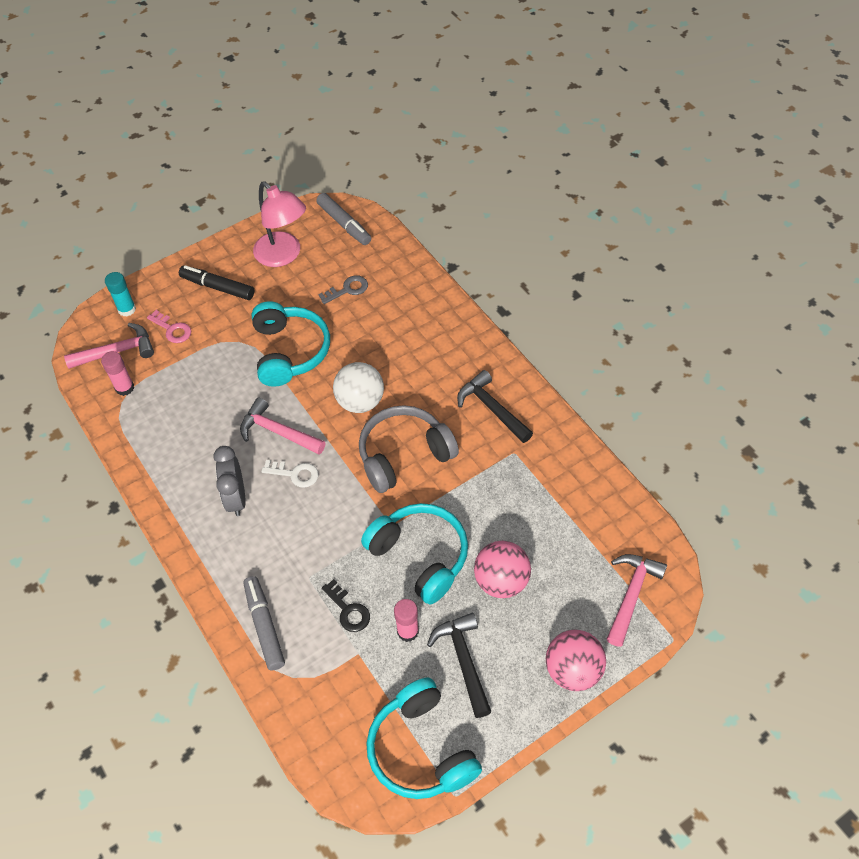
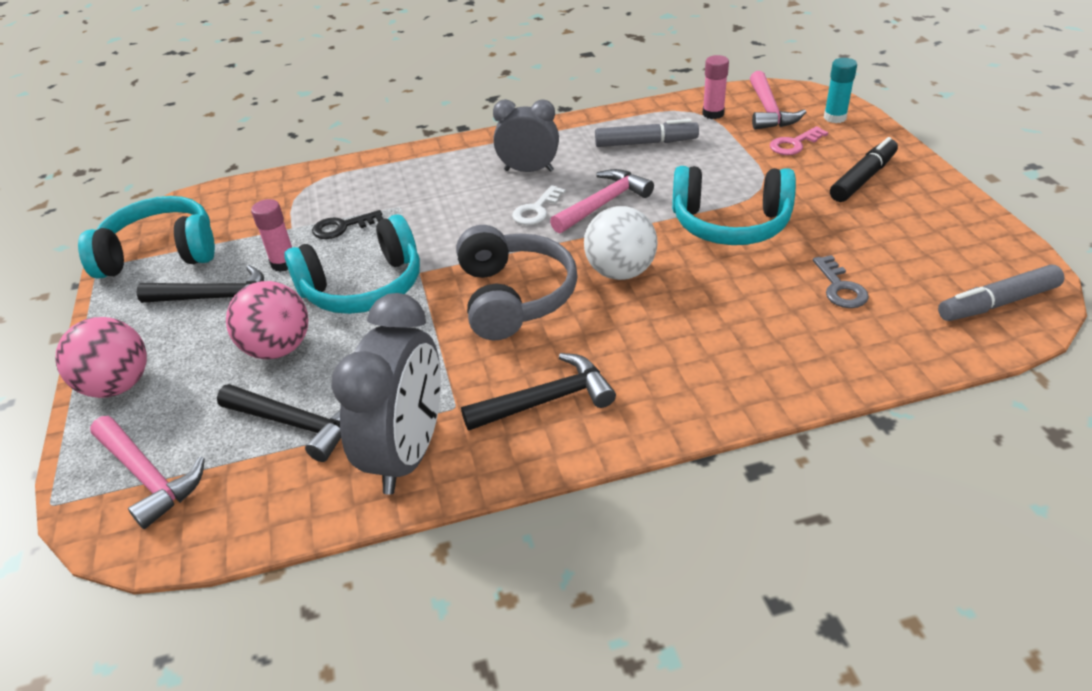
camera: 110 degrees right, 15 degrees down
grey marker [243,576,285,671] -> grey marker moved to [595,119,699,147]
pink lamp [253,182,306,267] -> none
none -> black hammer [217,384,341,462]
none -> grey clock [331,293,441,495]

